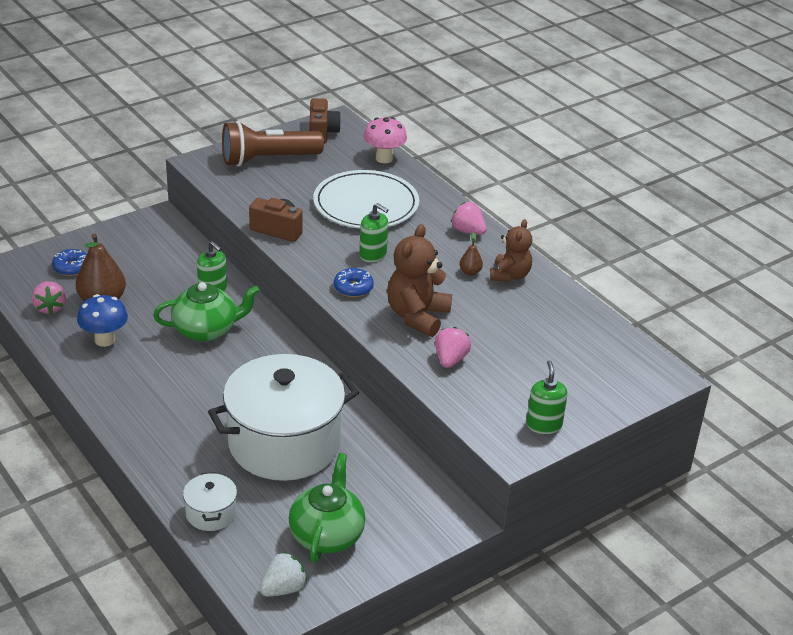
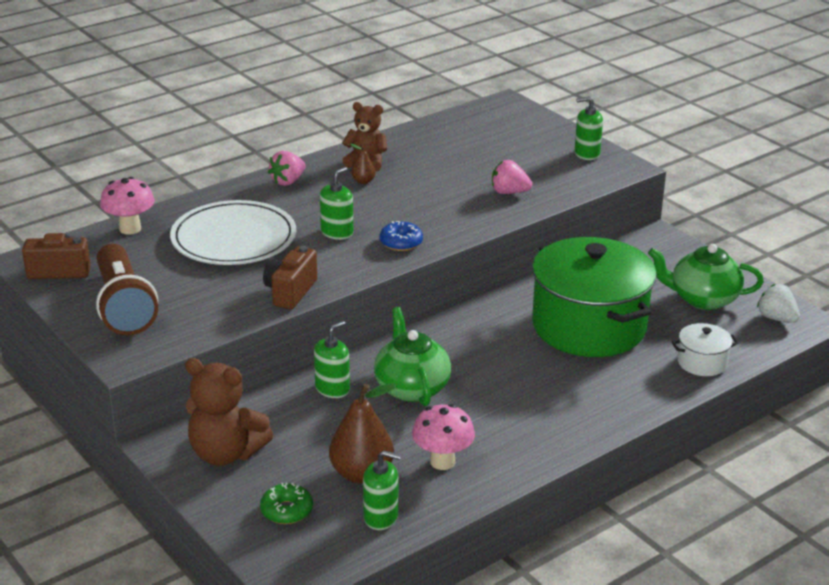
camera: 90 degrees left, 5 degrees down
pink strawberry [32,281,66,314] -> green soap dispenser [363,450,401,530]
blue donut [52,249,87,276] -> green donut [260,483,313,524]
blue mushroom [77,294,128,347] -> pink mushroom [412,404,475,470]
white pot [208,354,359,481] -> green pot [532,237,657,357]
brown teddy bear [387,224,452,337] -> brown teddy bear moved to [185,358,273,466]

